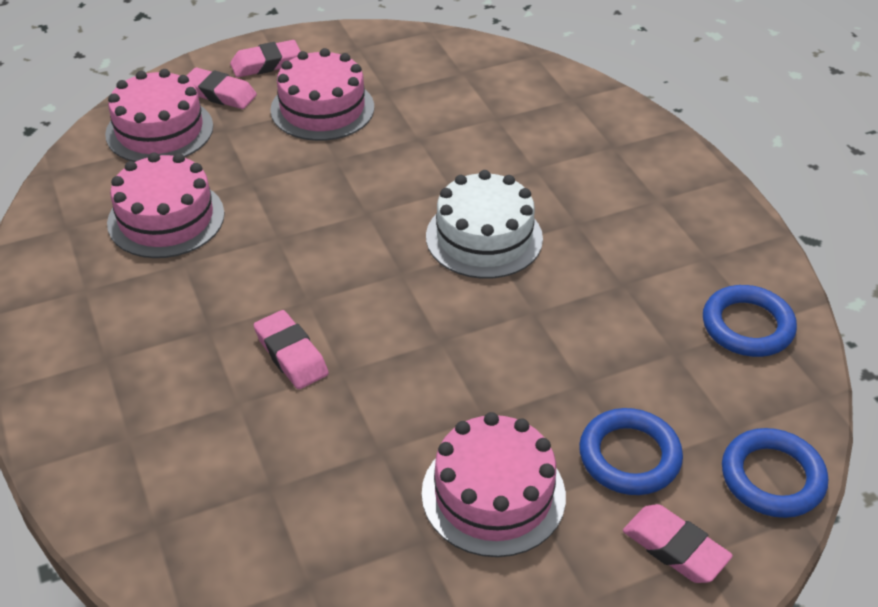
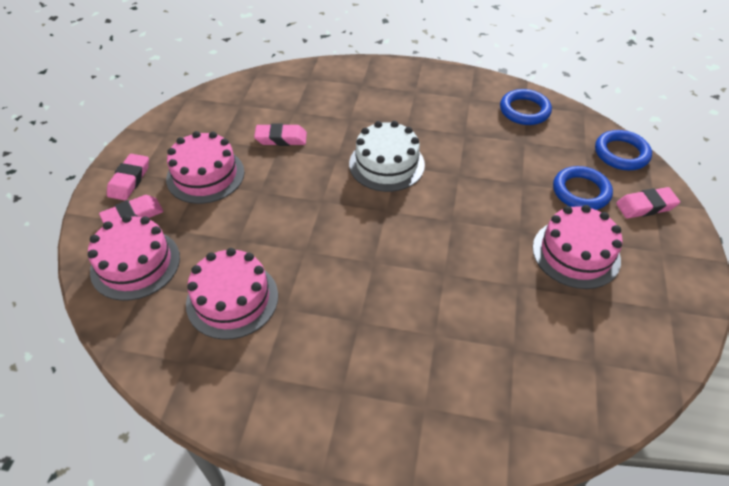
camera: 55 degrees left, 5 degrees up
pink eraser [254,310,329,389] -> pink eraser moved to [254,123,307,146]

